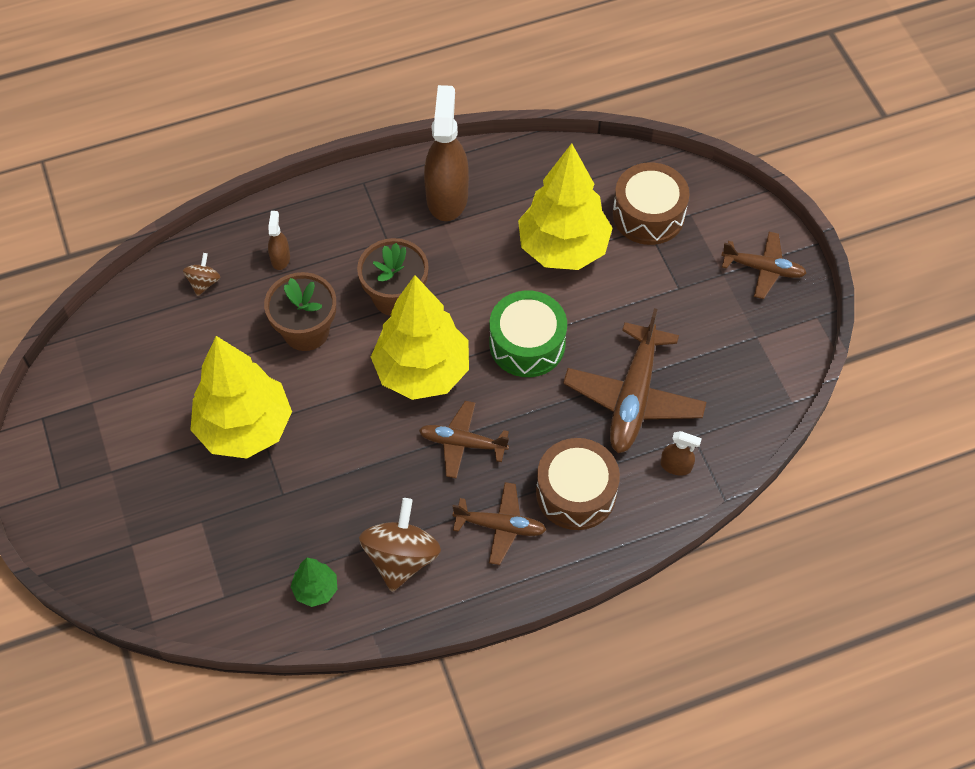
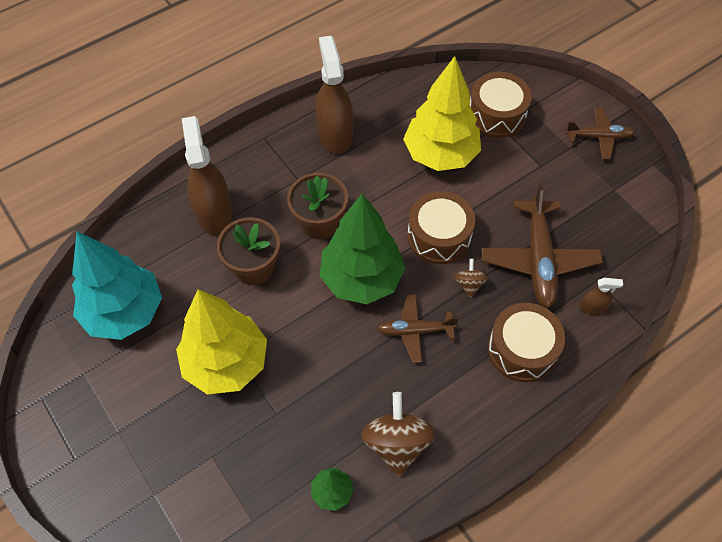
camera: 15 degrees left, 0 degrees up
brown spinning top [183,253,220,296] -> brown spinning top moved to [454,259,488,298]
brown spray bottle [268,211,290,270] -> brown spray bottle [182,116,232,235], size x2.22
yellow tree [371,275,469,400] -> green tree [320,194,405,304]
brown plane [452,482,546,565] -> none
green drum [489,290,567,377] -> brown drum [407,191,475,264]
none -> turquoise tree [72,231,162,340]

